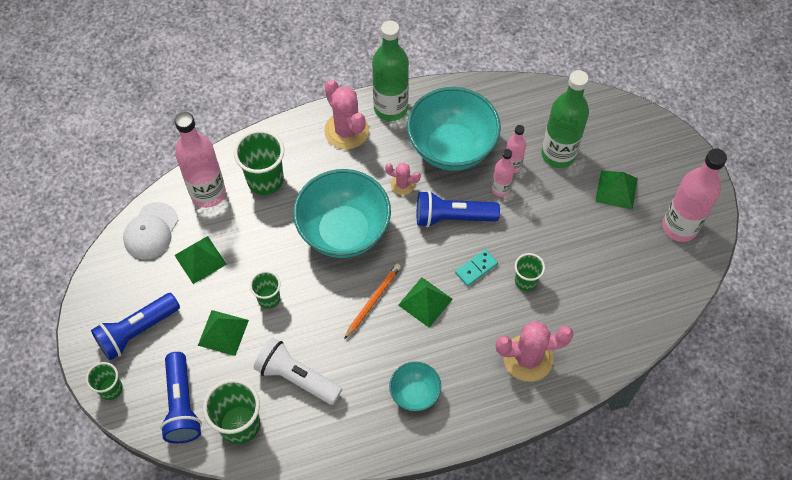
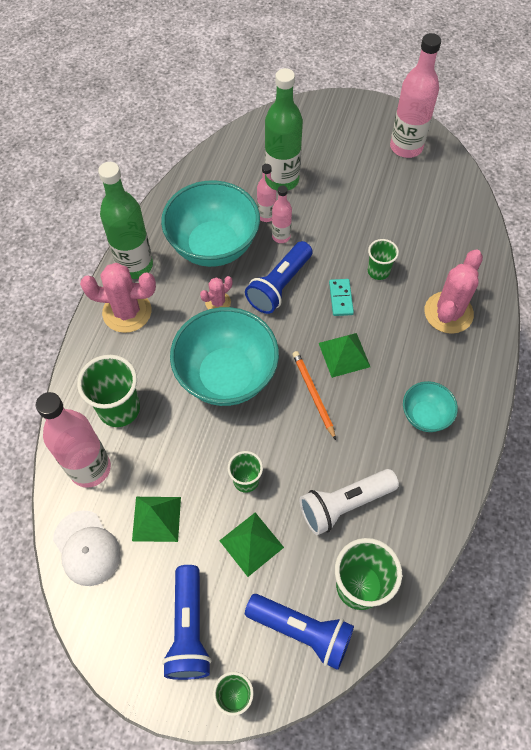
camera: 55 degrees left, 0 degrees up
green pyramid [595,171,638,210] -> none

